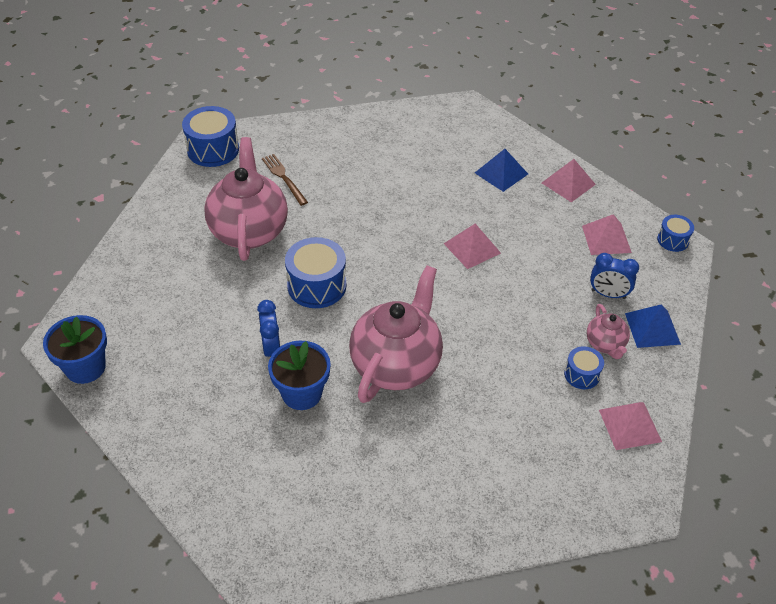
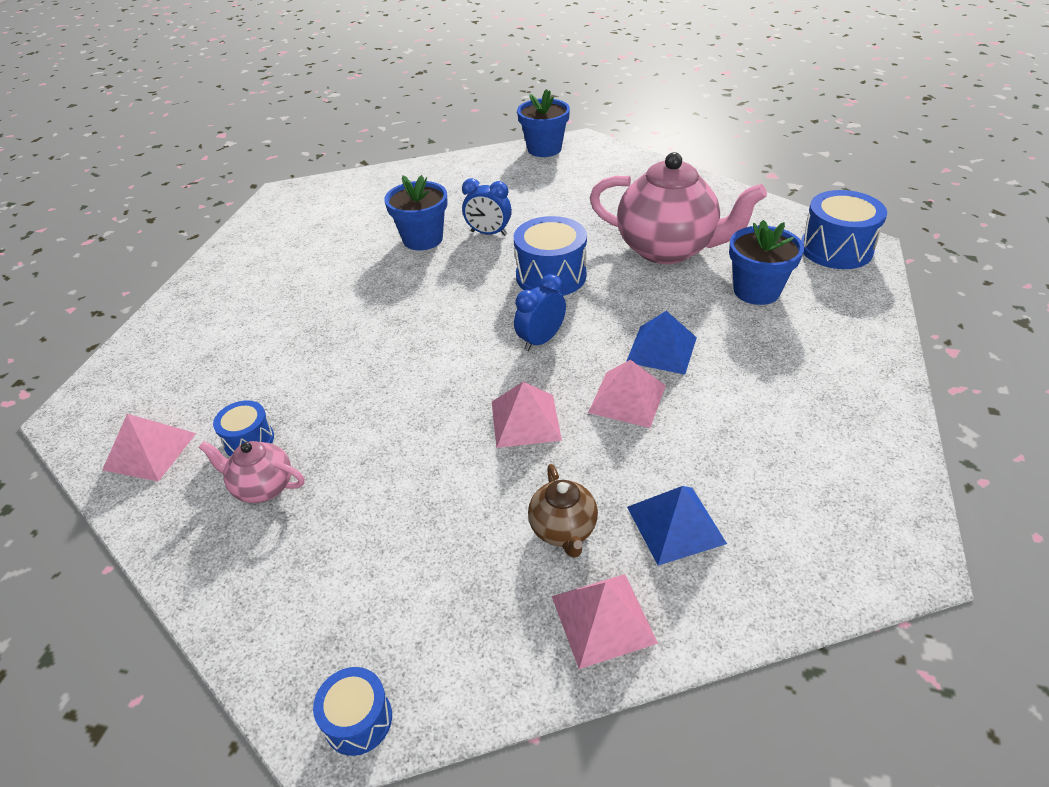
camera: 120 degrees right, 5 degrees down
brown fork [262,154,308,206] -> blue flower pot [729,220,804,305]
pink teapot [349,265,443,403] -> none
pink pyramid [582,214,632,255] -> pink pyramid moved to [588,360,666,428]
blue clock [590,253,639,299] -> blue clock moved to [514,274,566,351]
blue pyramid [625,304,681,348] -> blue pyramid moved to [626,311,697,375]
none -> brown teapot [528,464,598,558]

